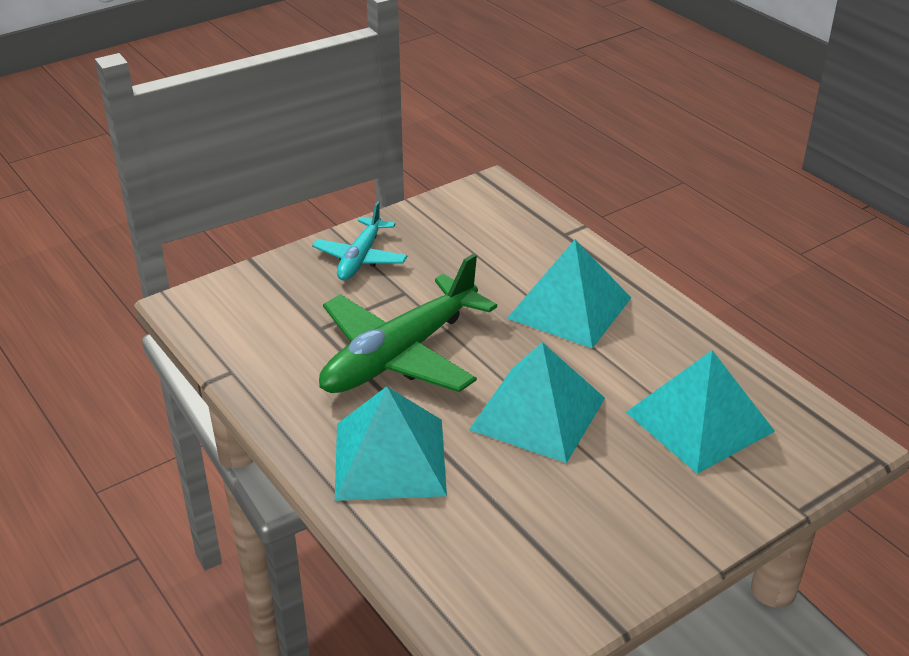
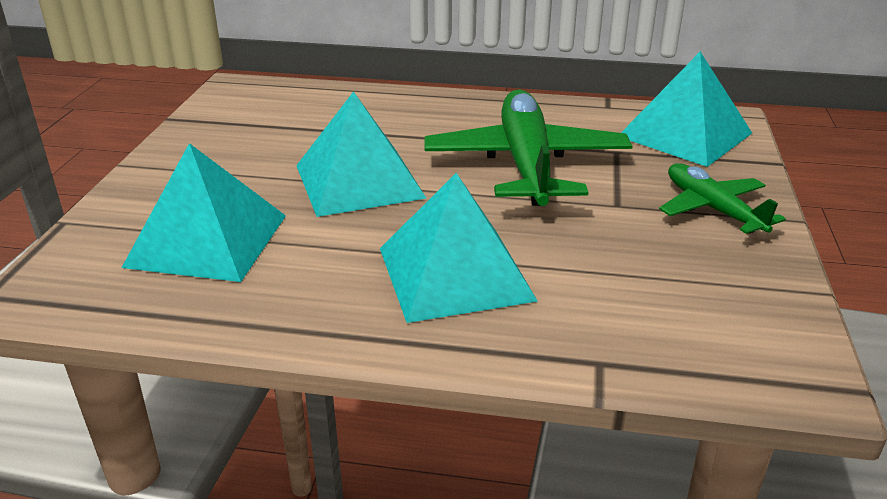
camera: 135 degrees right, 5 degrees down
turquoise plane [312,201,407,281] -> green plane [659,163,786,234]
turquoise pyramid [335,386,447,501] -> turquoise pyramid moved to [621,52,752,167]

